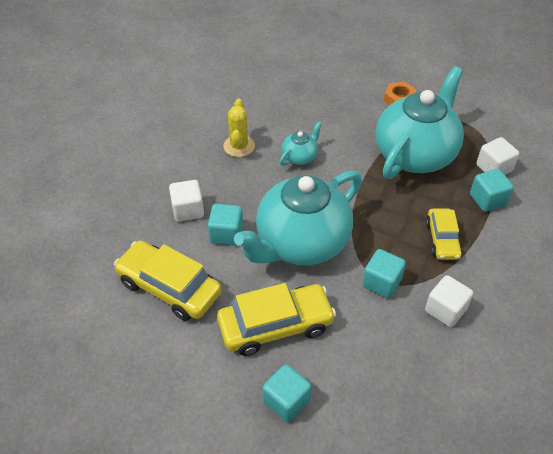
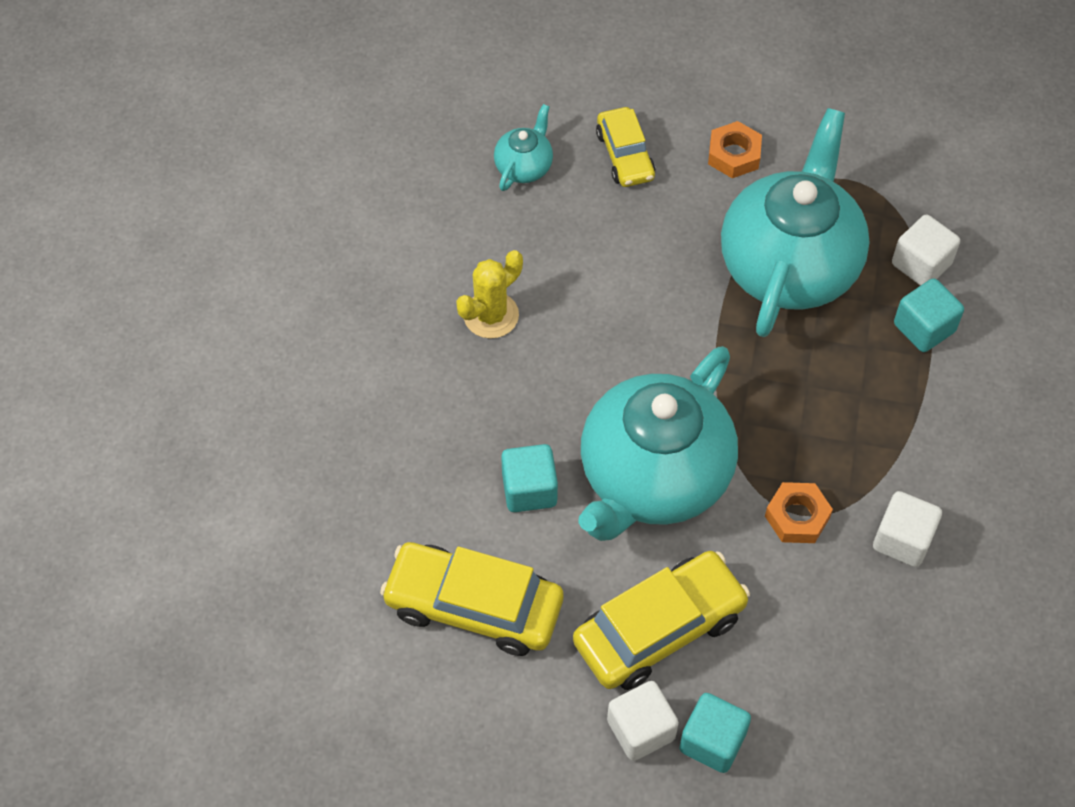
camera: 15 degrees left, 10 degrees up
white cube [169,180,204,222] -> white cube moved to [607,681,679,761]
yellow cactus [223,99,255,157] -> yellow cactus turned 60 degrees clockwise [456,250,523,339]
turquoise teapot [280,122,322,166] -> turquoise teapot moved to [494,104,553,191]
turquoise cube [362,249,406,298] -> orange nut [765,482,833,543]
yellow car [426,208,462,260] -> yellow car moved to [596,107,656,187]

